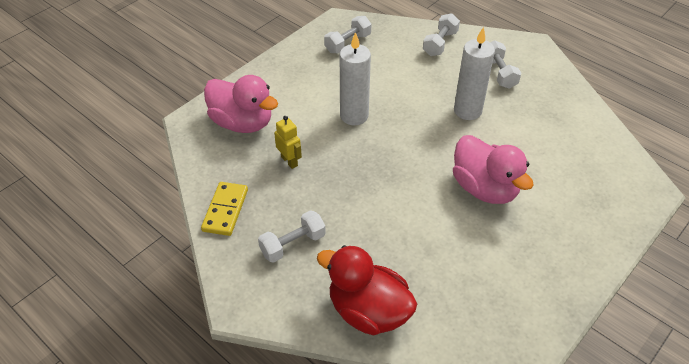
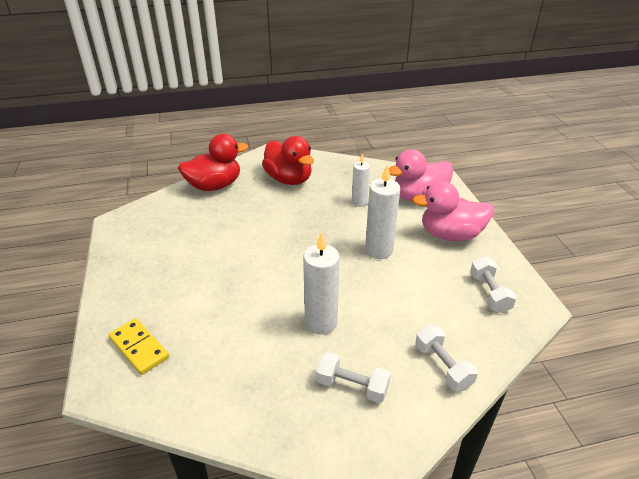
camera: 125 degrees right, 10 degrees down
yellow domino [201,182,248,236] -> yellow domino moved to [109,319,169,375]
white dumbbell [258,210,326,263] -> red duck [262,136,314,185]
yellow robot [274,116,302,169] -> white candle [352,154,370,207]
pink duck [453,135,534,204] -> pink duck moved to [412,181,494,241]

